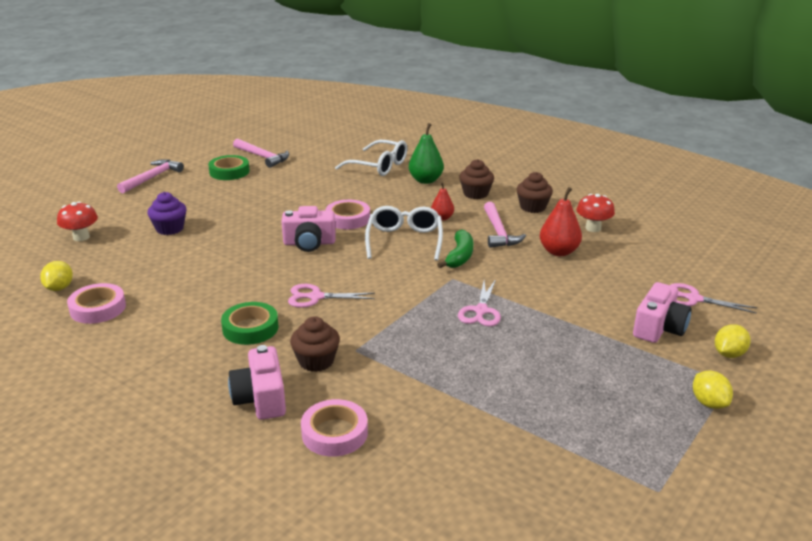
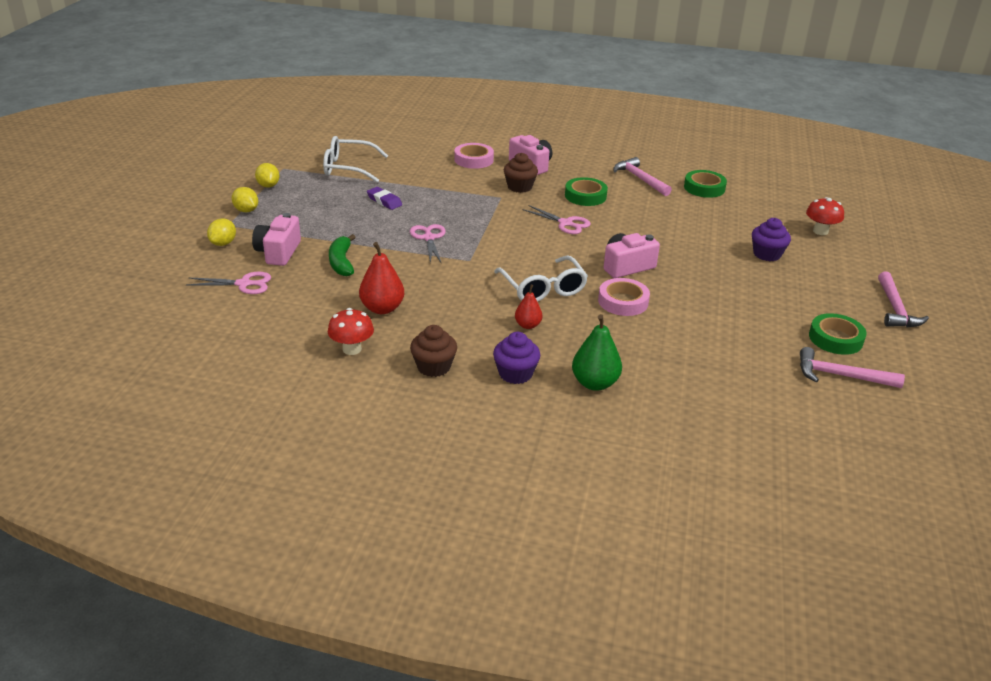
camera: 155 degrees right, 5 degrees up
yellow lemon [40,261,73,291] -> yellow lemon moved to [255,163,279,187]
pink tape [67,283,126,324] -> green tape [684,170,727,198]
pink scissors [288,284,375,308] -> pink scissors turned 60 degrees clockwise [522,205,591,234]
white glasses [335,140,407,176] -> white glasses moved to [323,136,388,182]
green banana [437,230,474,268] -> green banana moved to [329,234,355,276]
brown cupcake [459,159,494,199] -> purple cupcake [493,332,540,384]
pink hammer [484,202,526,248] -> pink hammer moved to [613,157,672,196]
none -> purple eraser [367,187,402,210]

